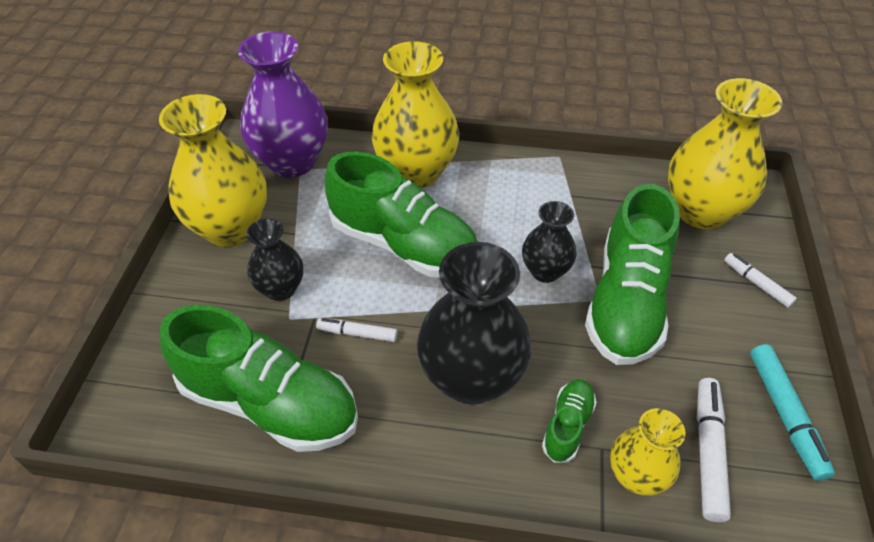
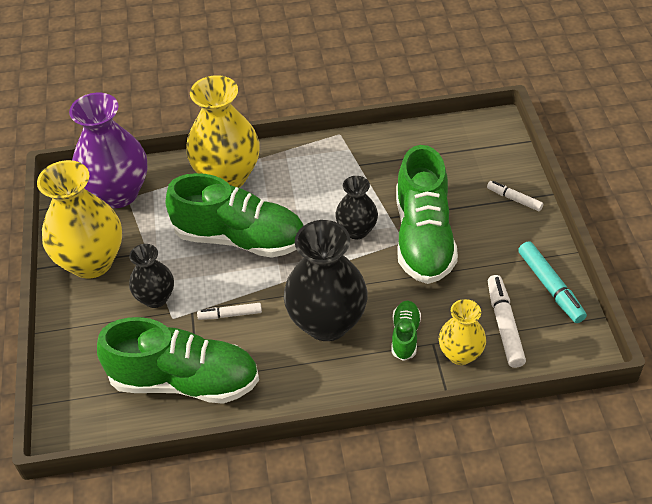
camera: 15 degrees left, 0 degrees up
yellow vase [668,78,782,229] -> none

